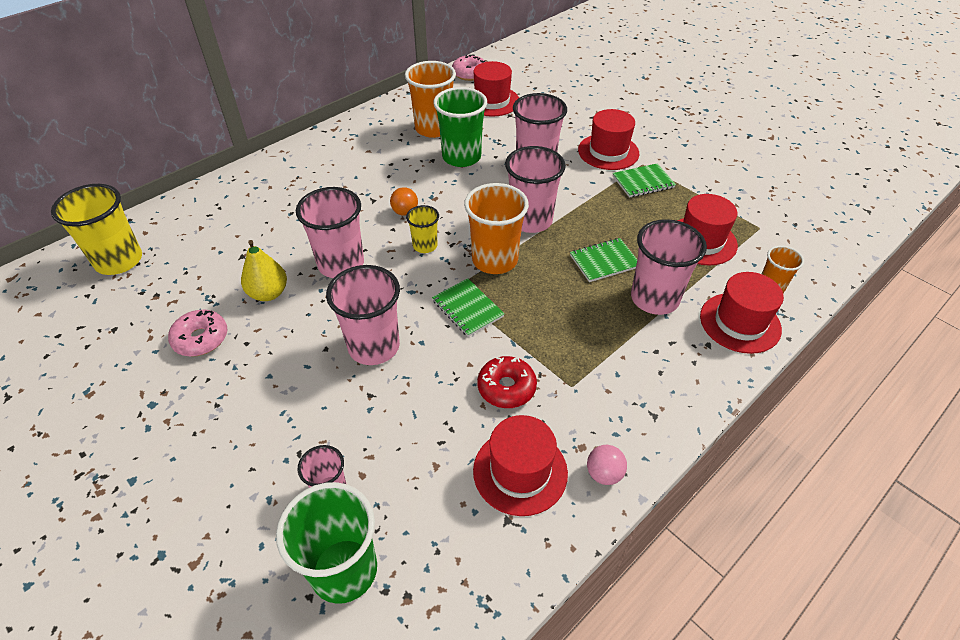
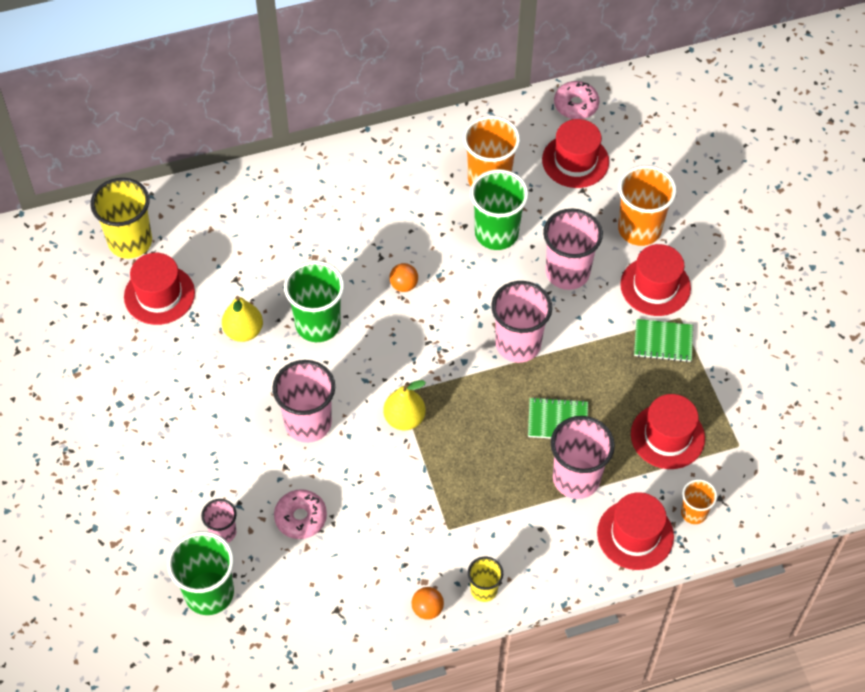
camera: 25 degrees right, 10 degrees up
pink donut [168,310,227,357] -> pink donut moved to [274,489,327,539]
pink cup [296,187,364,278] -> green cup [284,261,345,342]
yellow cup [406,205,439,253] -> yellow cup moved to [468,557,503,602]
green notebook [432,278,505,337] -> yellow pear [383,380,426,431]
orange cup [464,183,529,274] -> orange cup moved to [618,165,677,246]
red hat [473,415,568,516] -> red hat moved to [124,253,195,325]
red donut [477,356,537,408] -> none
pink ball [587,445,627,485] -> orange ball [412,587,444,620]

